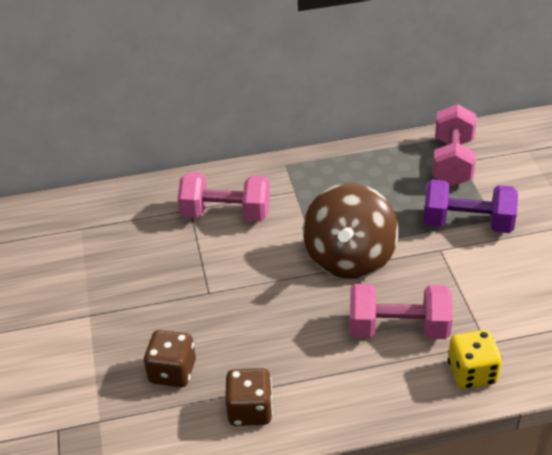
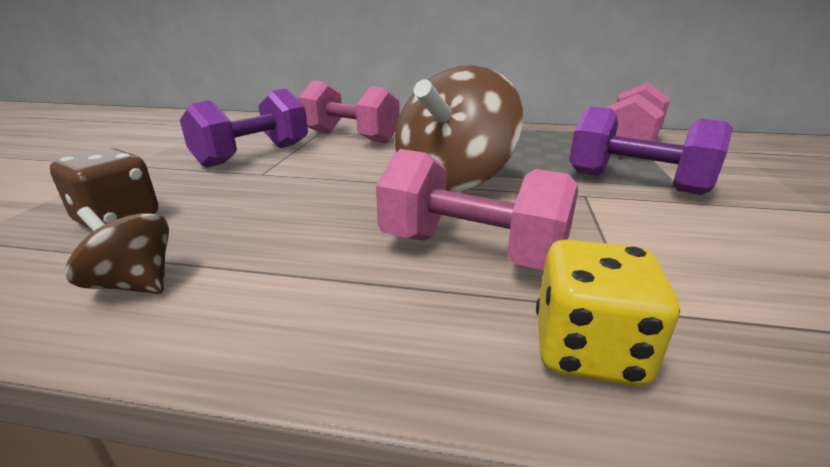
camera: 20 degrees right, 15 degrees down
brown dice [225,368,273,426] -> brown spinning top [65,207,169,294]
none -> purple dumbbell [180,89,308,168]

